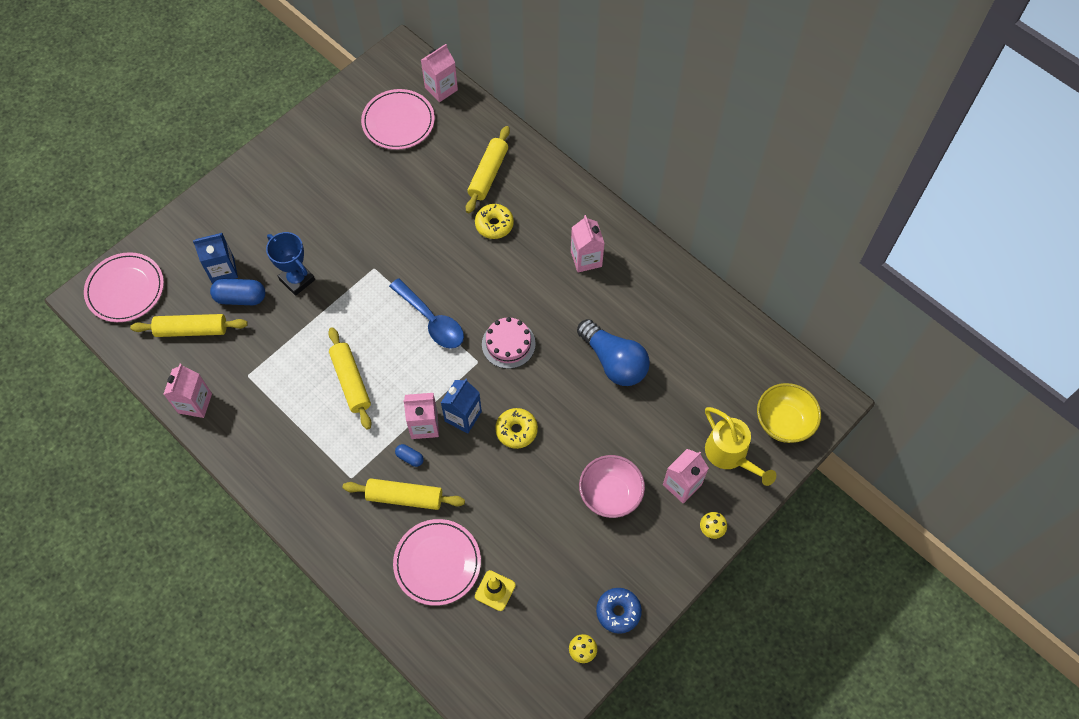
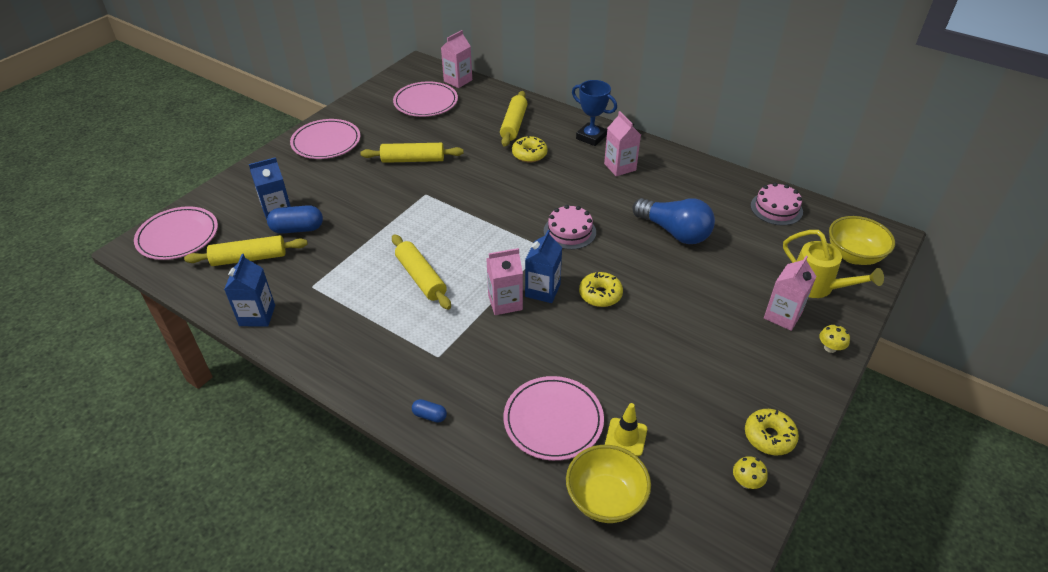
camera: 10 degrees left, 20 degrees down
pink carton [163,364,212,418] -> blue carton [224,254,275,327]
blue trophy [266,232,315,296] -> blue trophy moved to [572,80,617,146]
yellow rolling pin [343,478,465,510] -> yellow rolling pin moved to [360,143,464,163]
blue spoon [389,278,464,349] -> none
blue capsule [395,444,424,467] -> blue capsule moved to [412,399,447,423]
pink bowl [579,455,645,518] -> none
blue donut [596,588,642,634] -> yellow donut [745,409,799,455]
none -> pink plate [290,119,360,159]
none -> yellow bowl [566,445,651,523]
none -> pink cake [751,183,803,226]

